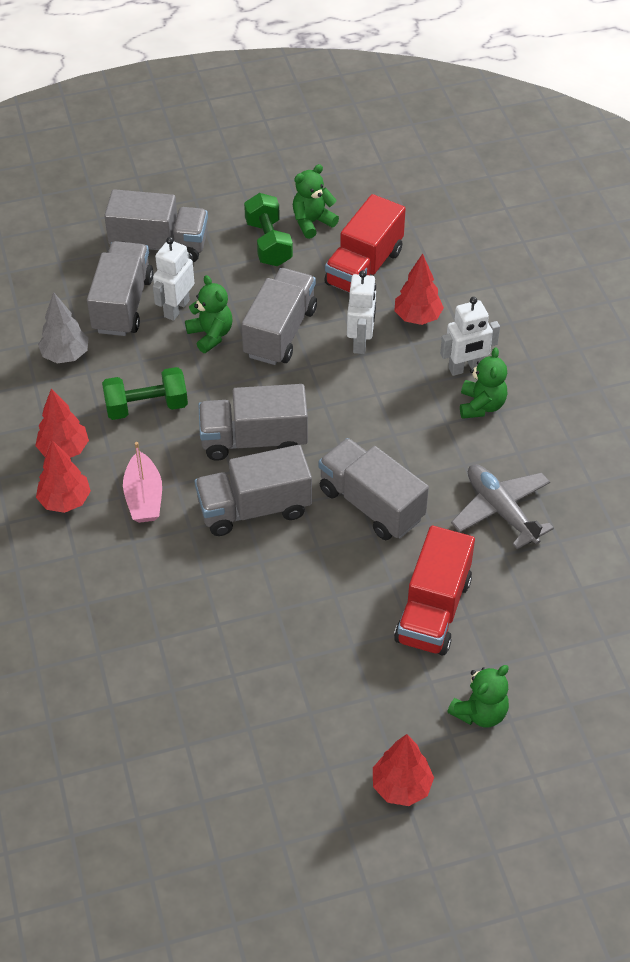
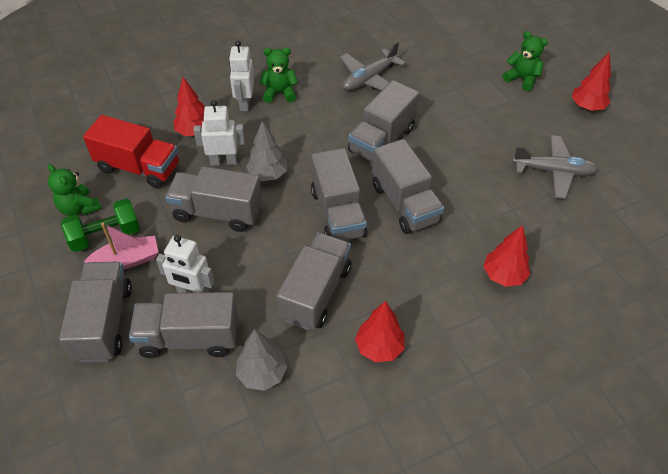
camera: 100 degrees left, 0 degrees up
red tree [36,440,91,513] -> red tree moved to [483,225,530,287]
green dumbbell [102,367,188,420] -> grey truck [277,233,351,331]
pink boat [123,442,162,523] -> pink boat moved to [84,223,159,269]
green teddy bear [185,275,232,353] -> none
red truck [394,526,475,656] -> none
white robot [440,297,500,376] -> white robot turned 150 degrees counterclockwise [229,41,254,111]
none -> grey tree [246,120,287,181]
none -> grey plane [512,135,599,199]

